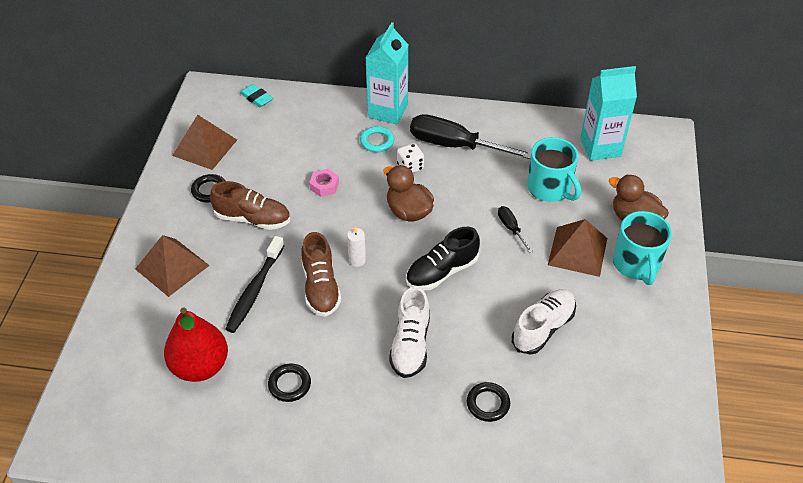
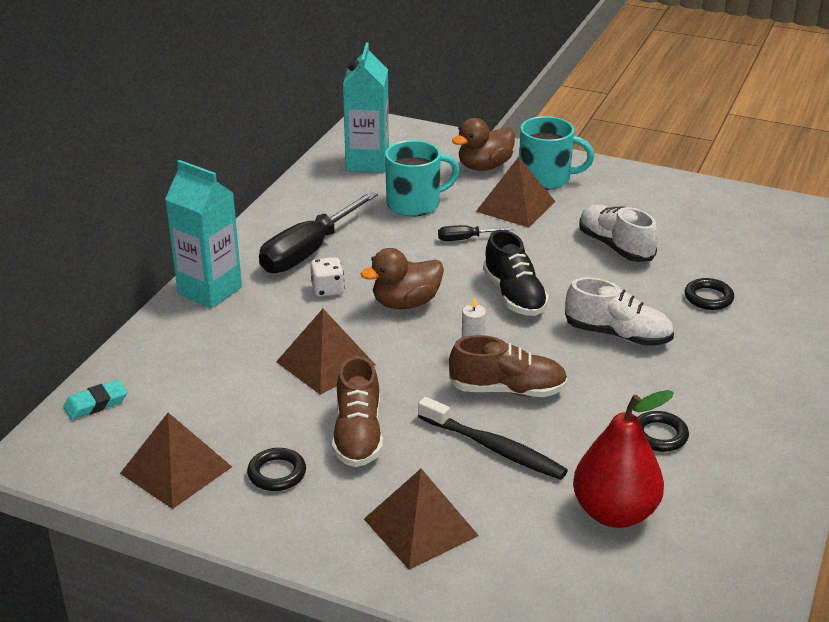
camera: 75 degrees left, 15 degrees down
brown shoe [210,181,290,230] -> brown shoe turned 150 degrees clockwise [332,356,383,467]
pink nut [309,169,339,197] -> brown pyramid [276,309,375,395]
turquoise ring [360,126,394,152] -> none

